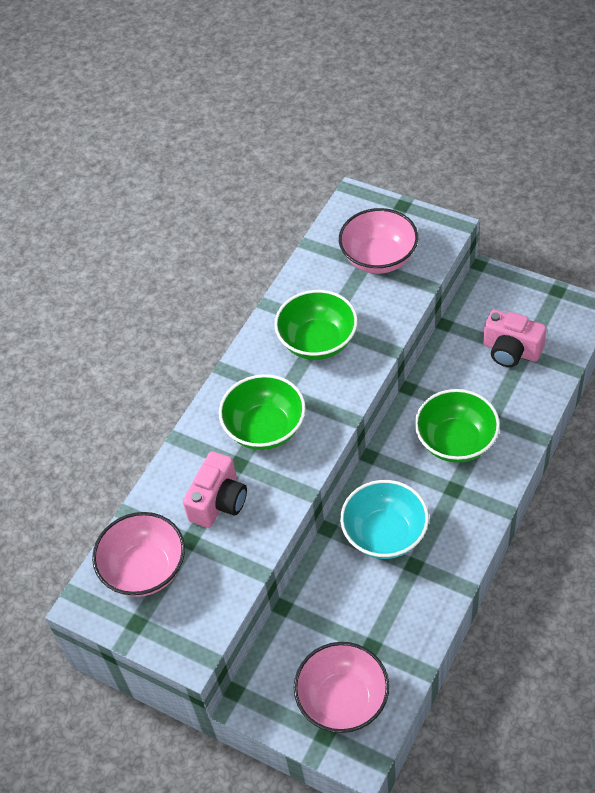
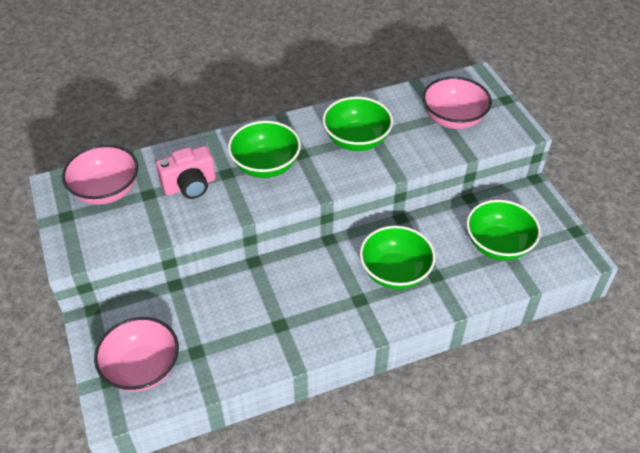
camera: 35 degrees right, 5 degrees down
turquoise bowl [340,480,429,559] -> none
pink camera [483,309,547,367] -> green bowl [466,200,541,260]

